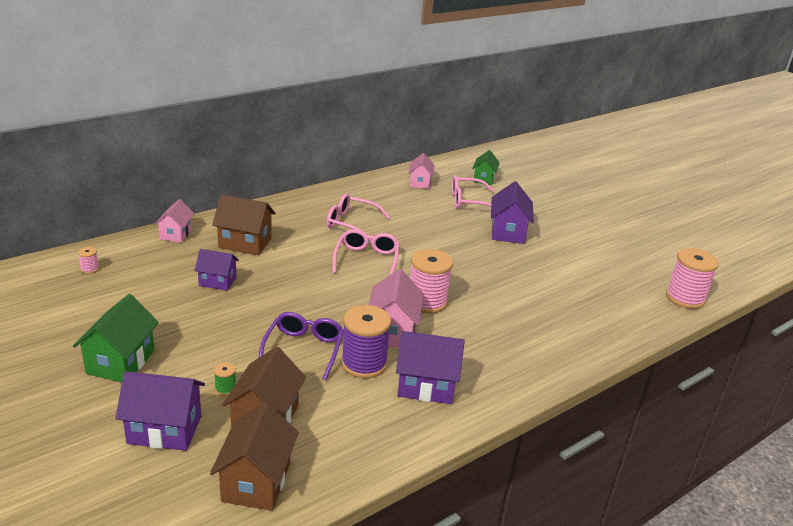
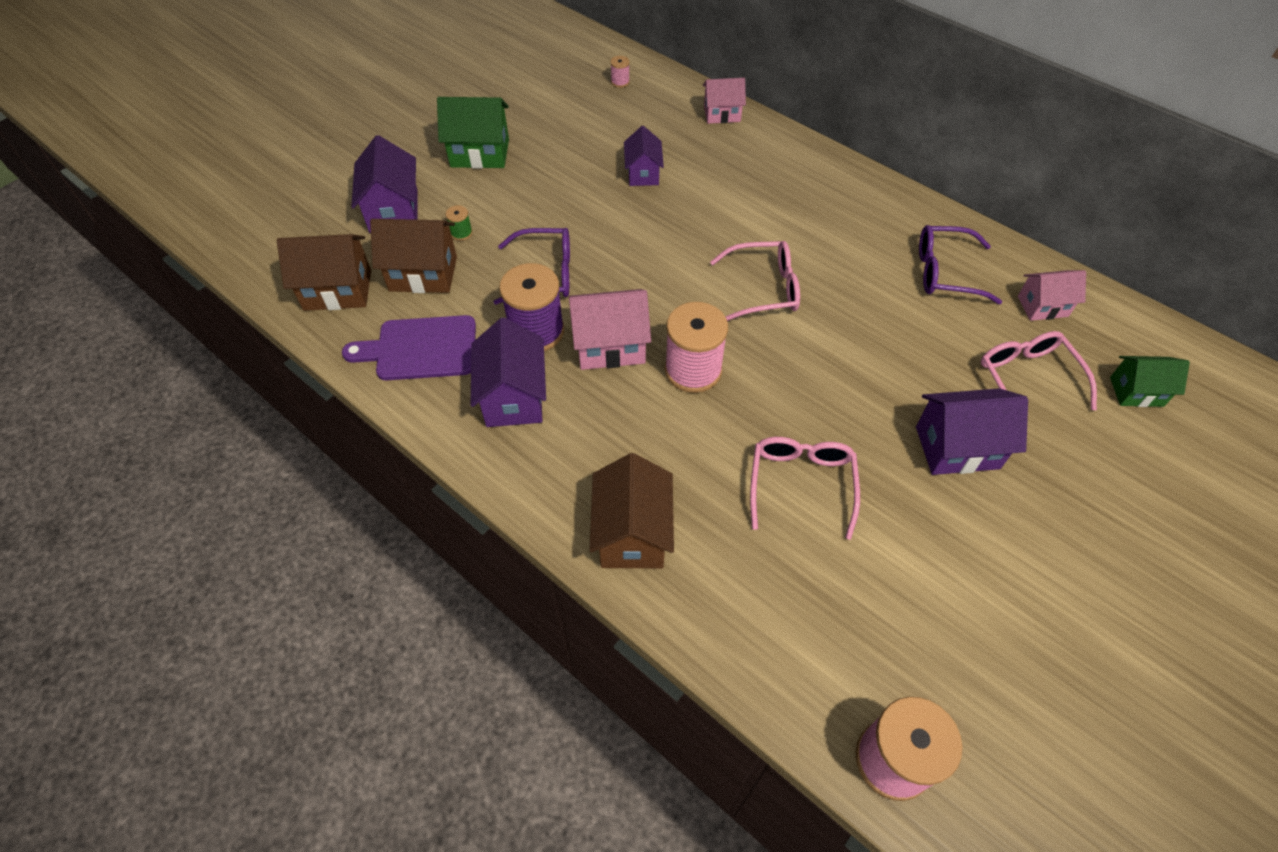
camera: 80 degrees right, 25 degrees up
brown house [212,194,276,255] -> brown house moved to [589,453,674,568]
pink glasses [327,194,390,242] -> pink glasses moved to [750,437,860,540]
none -> purple cutting board [342,315,476,380]
none -> purple glasses [919,225,1002,304]

